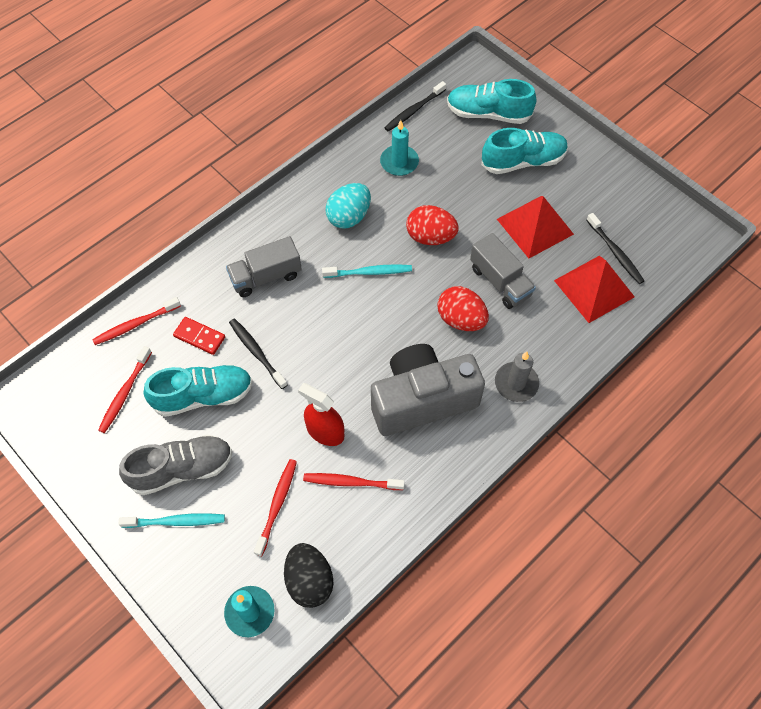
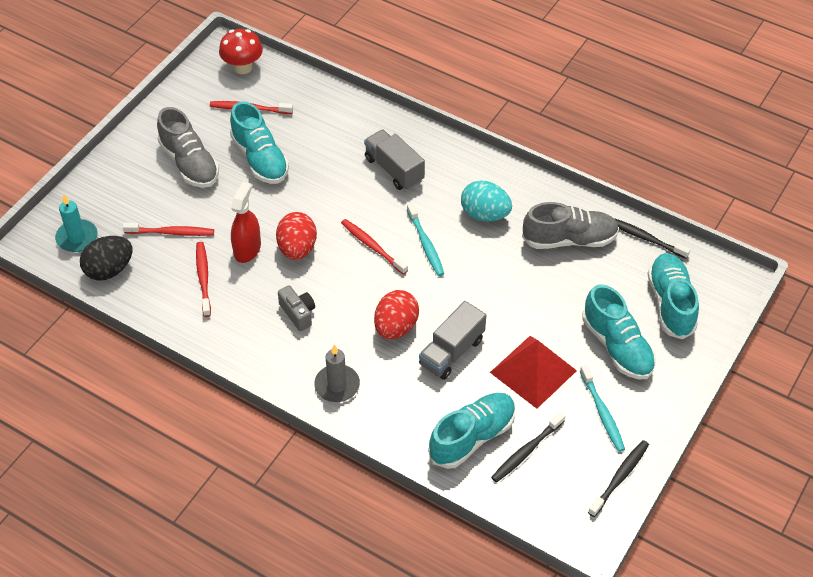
camera: 75 degrees right, 10 degrees down
red toothbrush [92,297,181,345] -> red toothbrush moved to [341,219,408,275]
turquoise toothbrush [119,513,225,528] -> turquoise toothbrush moved to [580,365,625,452]
red domino [173,317,225,355] -> none
black toothbrush [229,319,287,389] -> black toothbrush moved to [588,440,649,517]
grey camera [371,344,485,436] -> grey camera [278,285,315,331], size x0.41
turquoise candle [380,120,419,176] -> grey shoe [522,202,619,249]
red egg [406,205,459,245] -> red egg moved to [276,212,317,260]
red pyramid [554,256,635,323] -> turquoise shoe [428,393,516,469]
none -> red mushroom [219,29,263,74]

